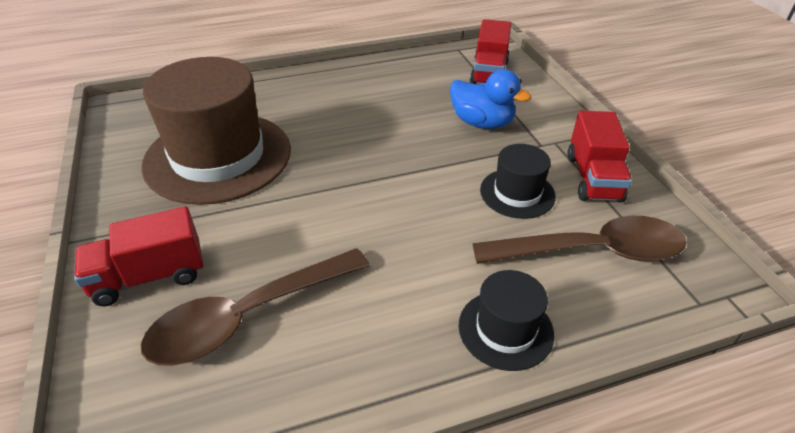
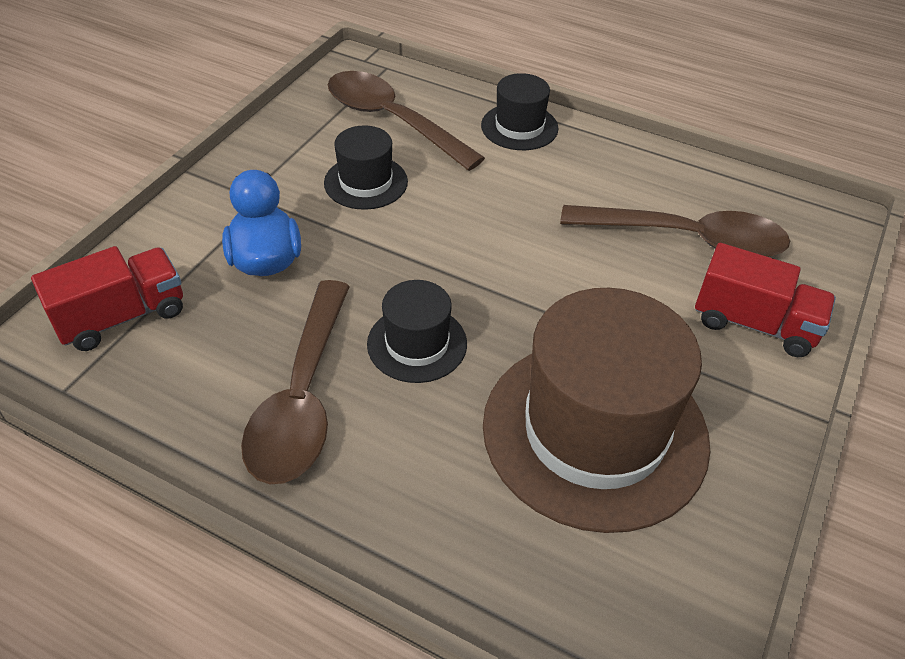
camera: 135 degrees left, 5 degrees up
red truck [568,111,632,202] -> none
none -> brown spoon [241,280,350,484]
none -> black hat [367,280,467,383]

